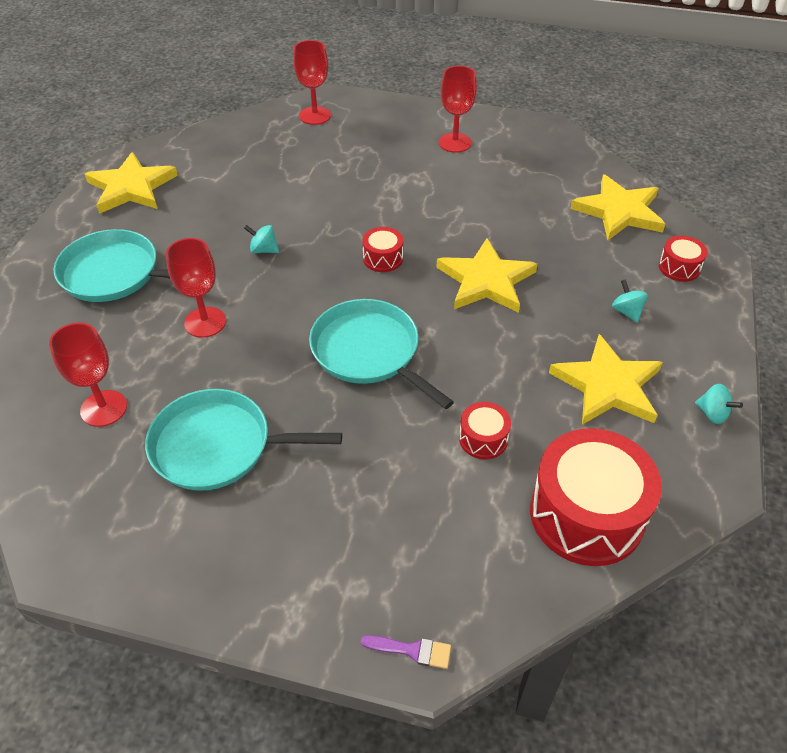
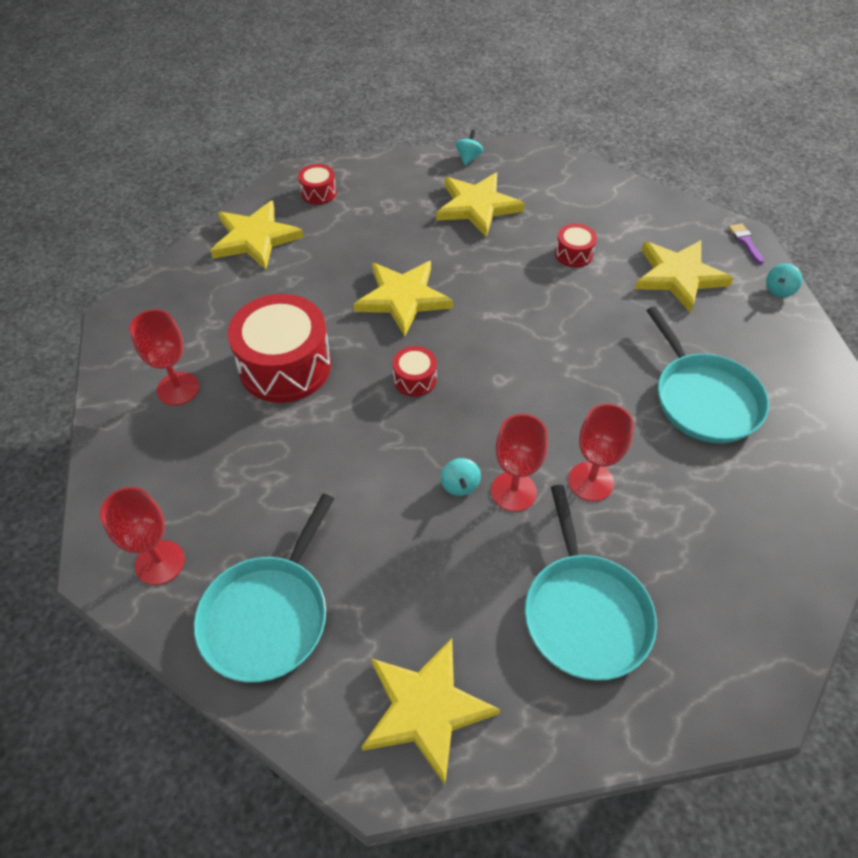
camera: 115 degrees left, 5 degrees up
red goblet [49,323,127,427] -> red goblet moved to [491,414,548,512]
turquoise pan [309,299,454,409] -> turquoise pan moved to [194,494,334,683]
red drum [530,428,662,566] -> red drum moved to [228,294,331,403]
turquoise spinning top [612,279,648,323] -> turquoise spinning top moved to [766,263,802,298]
none -> yellow star [635,240,733,313]

